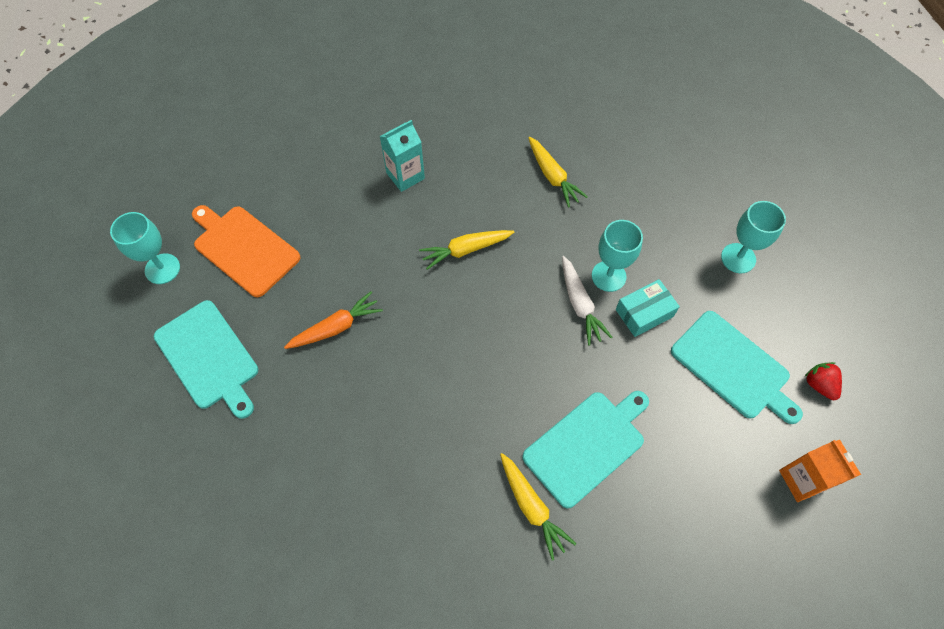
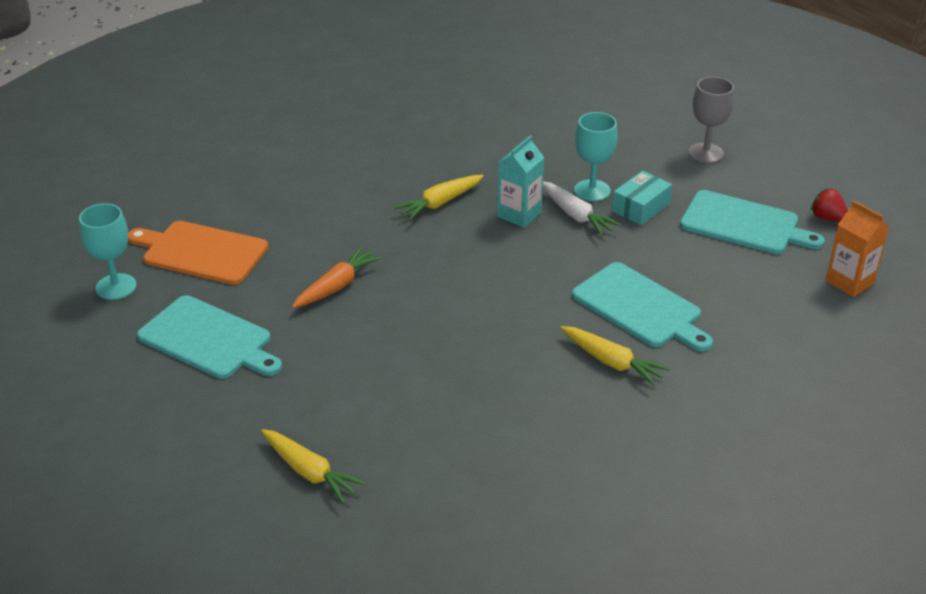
camera: 20 degrees left, 25 degrees down
turquoise carton [380,120,425,192] -> turquoise carton moved to [497,135,545,228]
turquoise cutting board [522,391,649,508] -> turquoise cutting board turned 105 degrees clockwise [572,262,713,351]
yellow carrot [528,137,588,208] -> yellow carrot moved to [261,429,367,504]
turquoise goblet [721,201,786,273] -> grey goblet [688,77,734,163]

